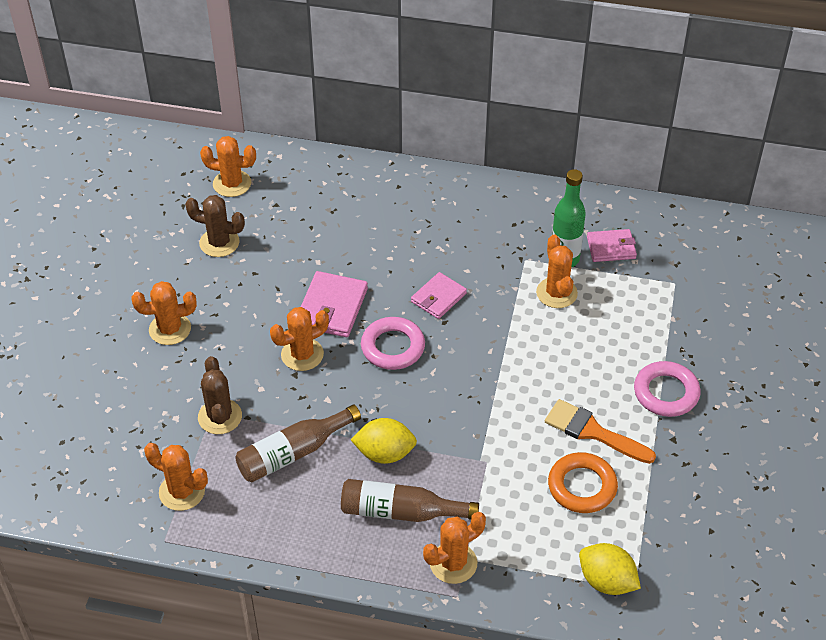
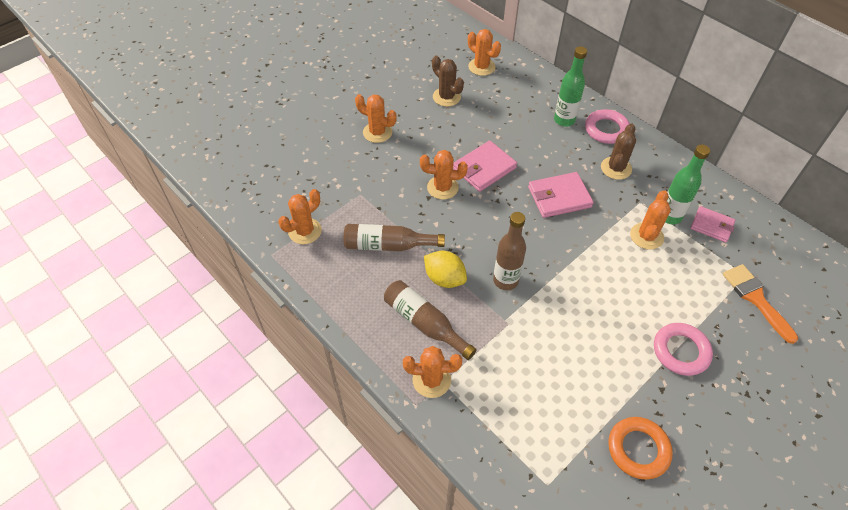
camera: 35 degrees right, 5 degrees up
orange cactus [144,443,208,511] -> orange cactus turned 75 degrees clockwise [278,189,322,244]
brown cactus [198,356,242,434] -> brown cactus moved to [601,123,636,180]
pink ring [361,317,425,370] -> pink ring moved to [585,109,630,144]
pink wallet [411,272,467,319] -> pink wallet [528,172,594,218], size x1.50
orange brush [545,399,656,464] -> orange brush moved to [723,264,798,344]
orange ring [548,452,618,513] -> orange ring moved to [608,417,673,479]
yellow lemon [579,543,641,595] -> none
none -> brown bottle [493,212,526,290]
none -> green bottle [554,46,587,127]

